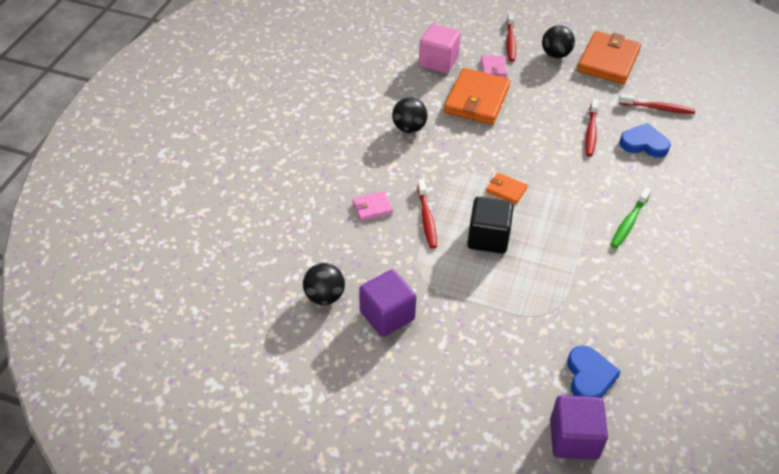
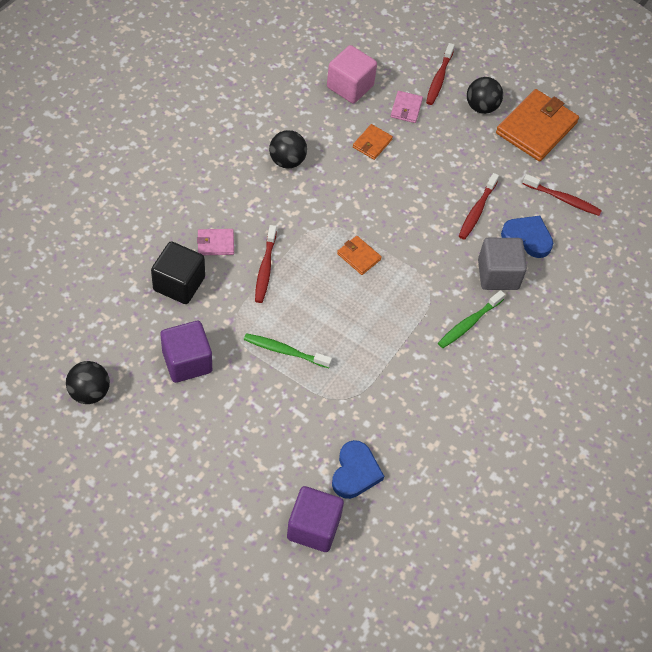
camera: 10 degrees right, 10 degrees up
black ball [303,263,345,305] -> black ball moved to [66,361,110,404]
orange wallet [444,68,511,125] -> orange wallet [353,124,393,160], size x0.48
black cube [467,197,514,254] -> black cube moved to [151,242,205,304]
none -> green toothbrush [244,333,332,368]
none -> grey cube [478,238,527,290]

